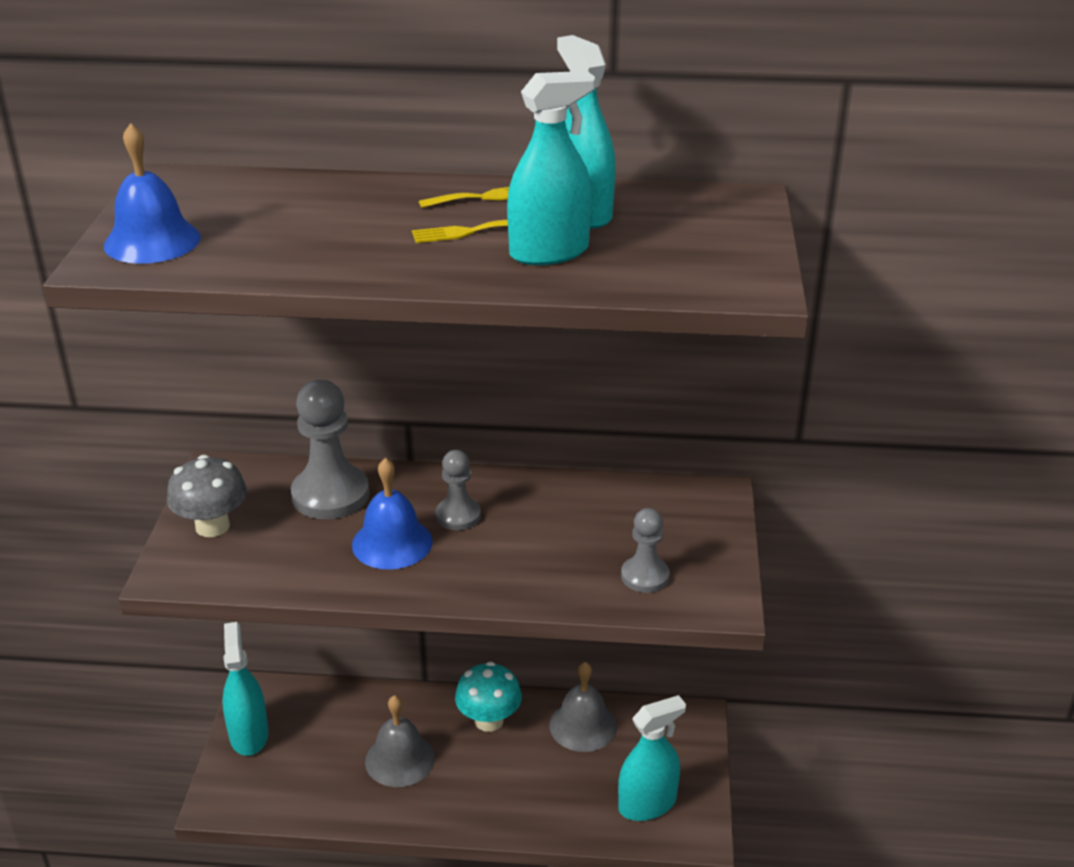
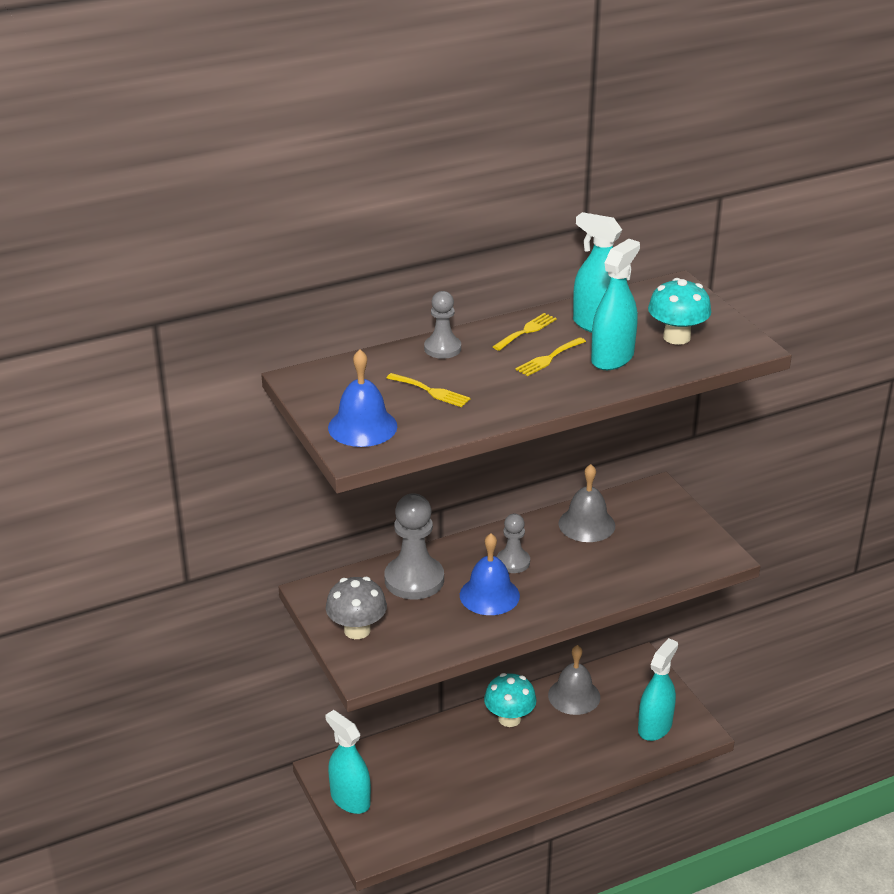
camera: 30 degrees left, 0 degrees up
grey bell [365,695,435,787] -> grey bell moved to [558,464,615,542]
grey pawn [621,508,669,593] -> grey pawn moved to [424,291,461,359]
none -> yellow fork [387,373,471,407]
none -> turquoise mushroom [648,278,711,345]

